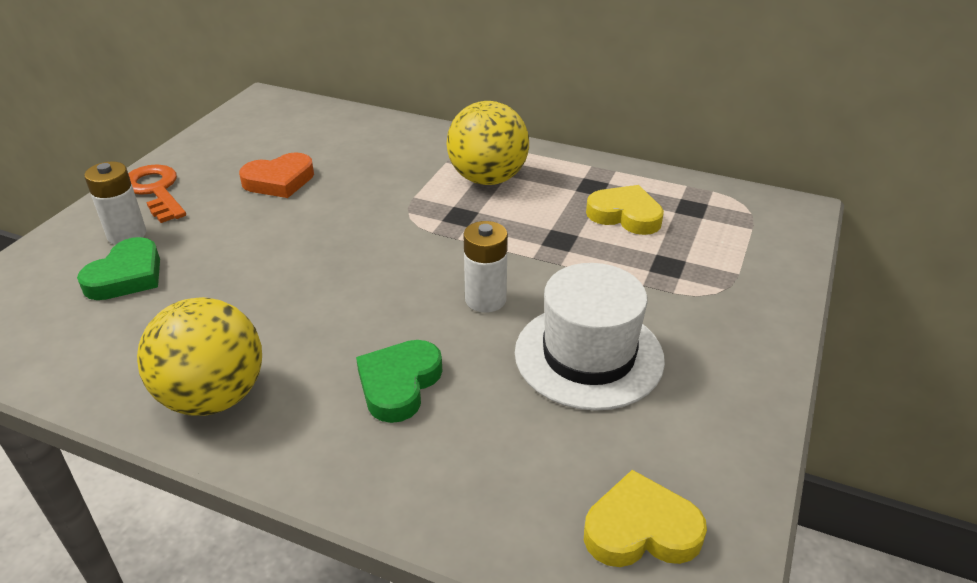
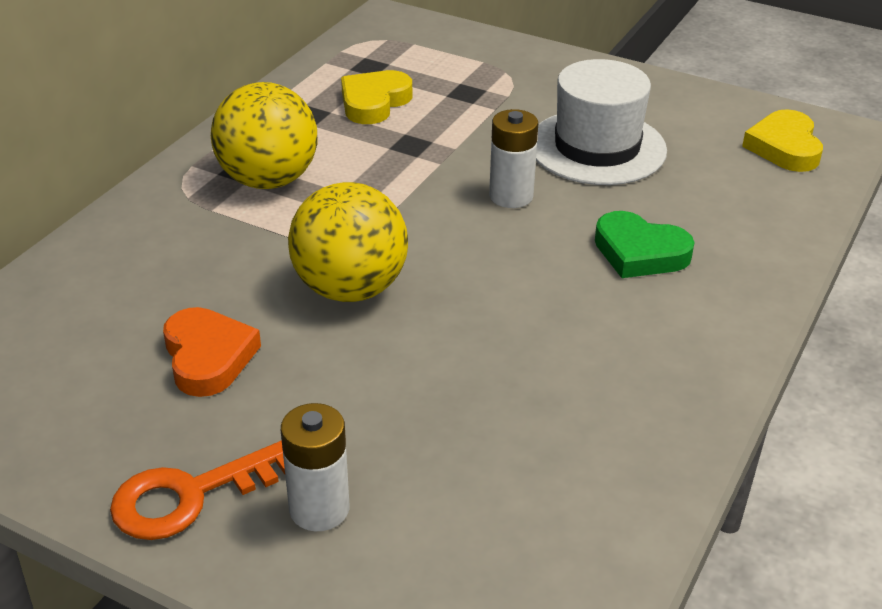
camera: 85 degrees left, 0 degrees up
green heart [77,237,160,300] -> none
yellow ball [137,297,262,416] -> yellow ball moved to [288,182,408,302]

